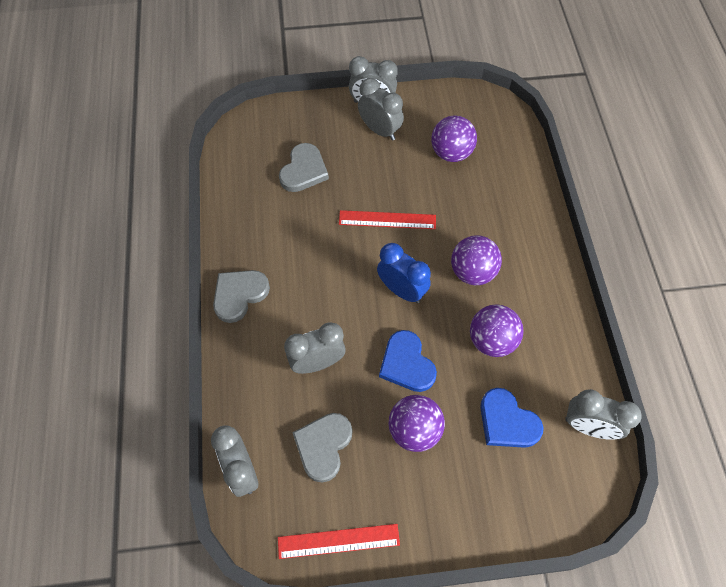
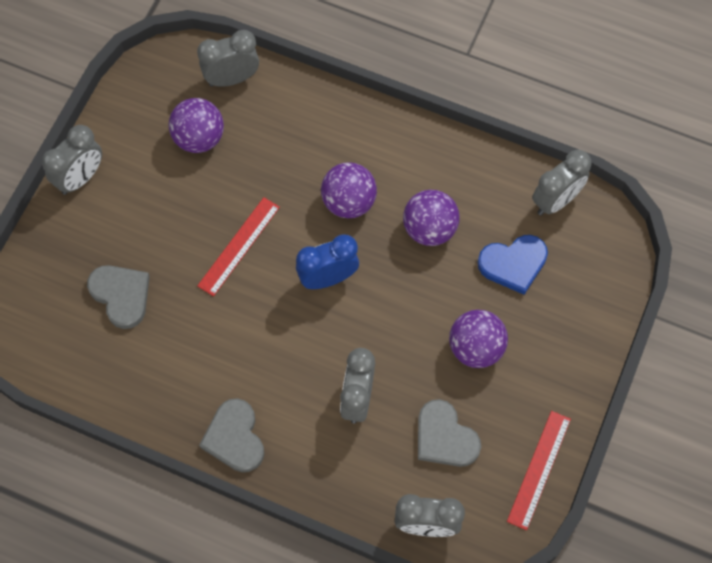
camera: 60 degrees left, 5 degrees up
grey clock [358,78,404,140] -> grey clock moved to [197,30,259,87]
blue heart [379,330,437,392] -> none

